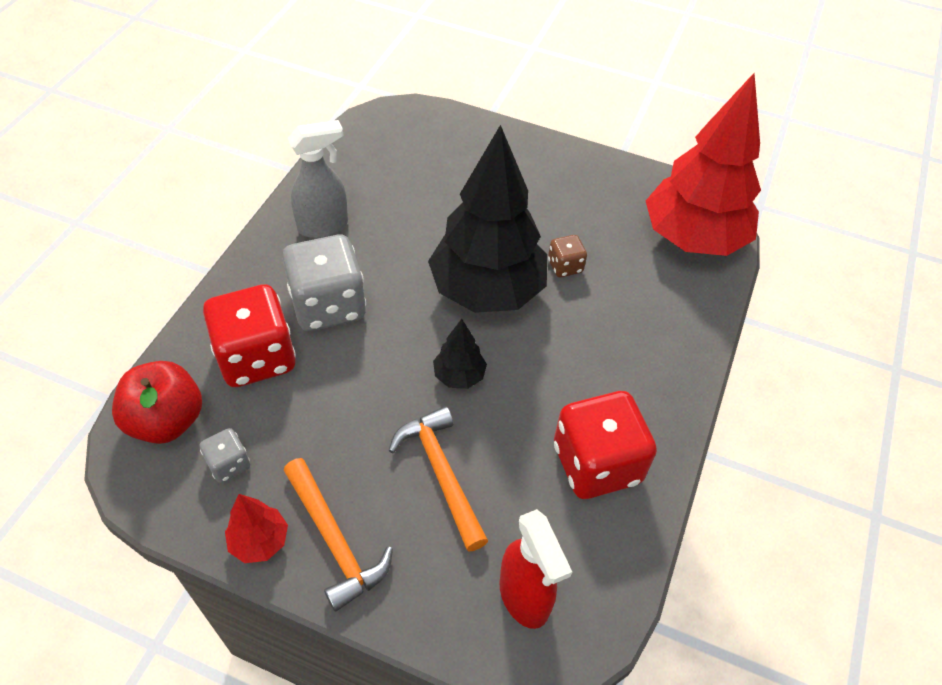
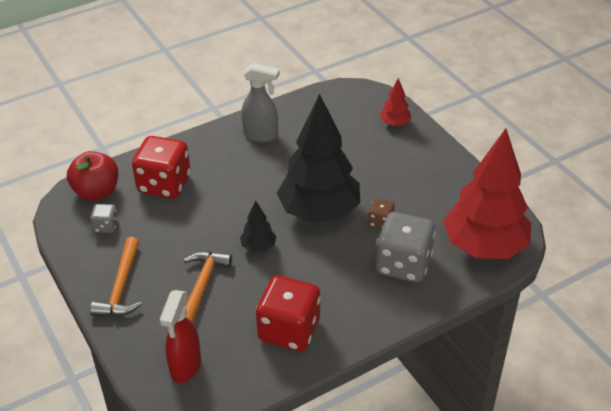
camera: 40 degrees right, 10 degrees down
red tree [225,494,288,563] -> red tree moved to [380,78,411,126]
grey dice [282,235,366,331] -> grey dice moved to [376,212,436,282]

